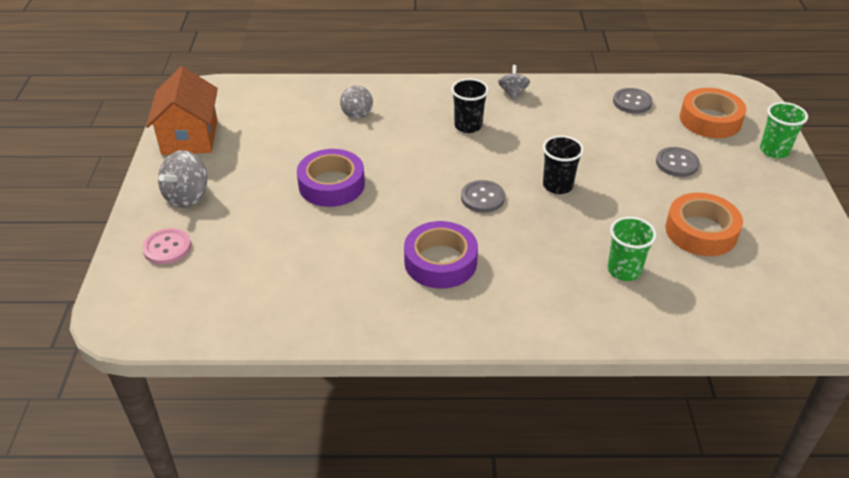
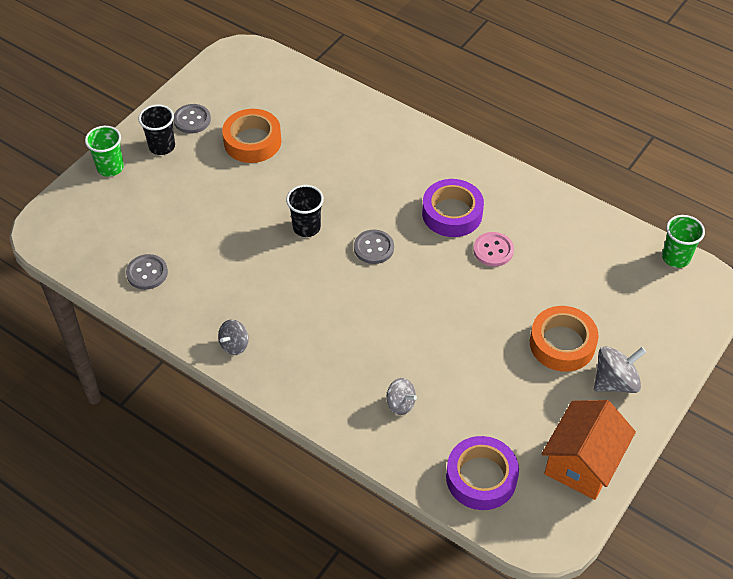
camera: 145 degrees left, 10 degrees up
pink button [142,228,191,265] -> pink button moved to [473,232,514,267]
purple tape [297,149,365,207] -> purple tape moved to [446,436,519,510]
grey spinning top [340,86,373,119] -> grey spinning top turned 90 degrees clockwise [386,378,417,415]
black cup [451,78,489,133] -> black cup moved to [138,105,175,155]
green cup [608,216,657,281] -> green cup moved to [662,215,705,268]
grey button [656,147,700,177] -> grey button moved to [174,104,211,134]
orange tape [680,88,746,138] -> orange tape moved to [530,306,599,372]

